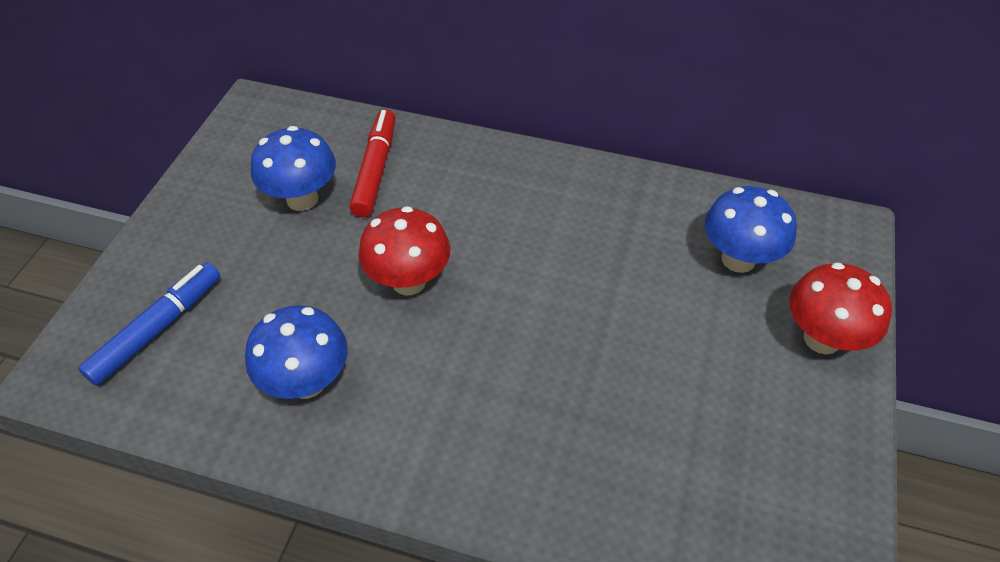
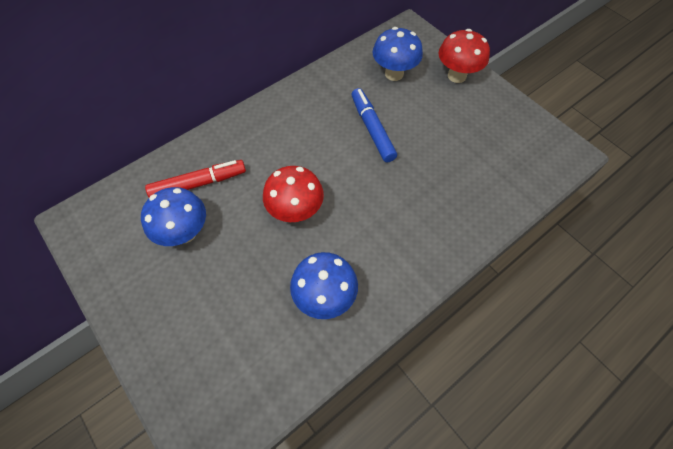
camera: 55 degrees left, 10 degrees up
blue marker [78,262,221,386] -> blue marker moved to [352,88,397,163]
red marker [350,109,396,217] -> red marker turned 120 degrees clockwise [145,160,246,197]

